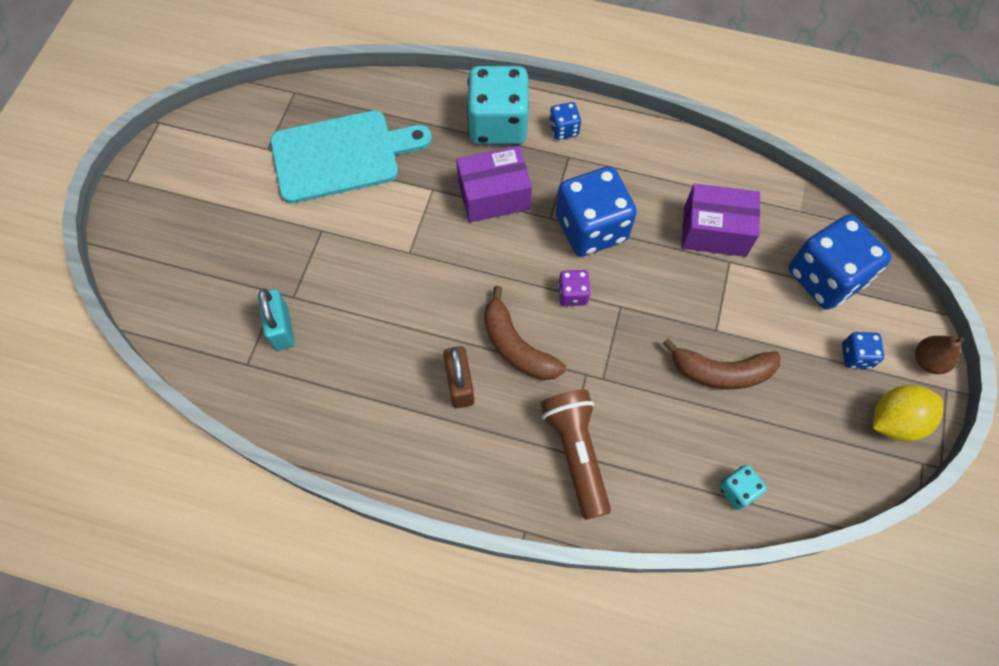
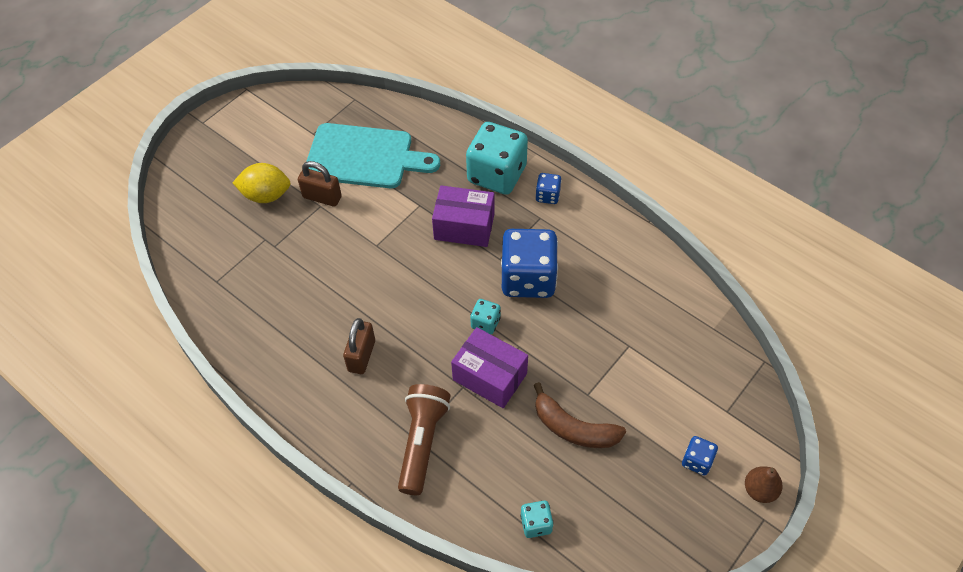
camera: 25 degrees right, 10 degrees down
turquoise padlock [257,288,295,350] -> none
brown banana [484,286,566,380] -> none
purple dice [558,270,591,306] -> turquoise dice [470,299,501,334]
purple box [682,184,760,257] -> purple box moved to [451,327,528,408]
blue dice [789,214,891,310] -> none
yellow lemon [873,385,943,441] -> yellow lemon moved to [233,163,291,203]
none -> brown padlock [298,161,342,207]

